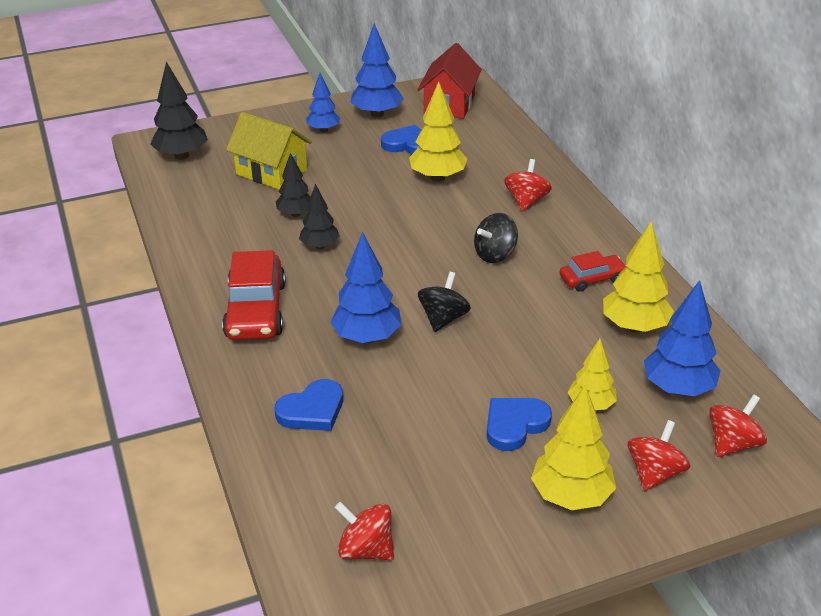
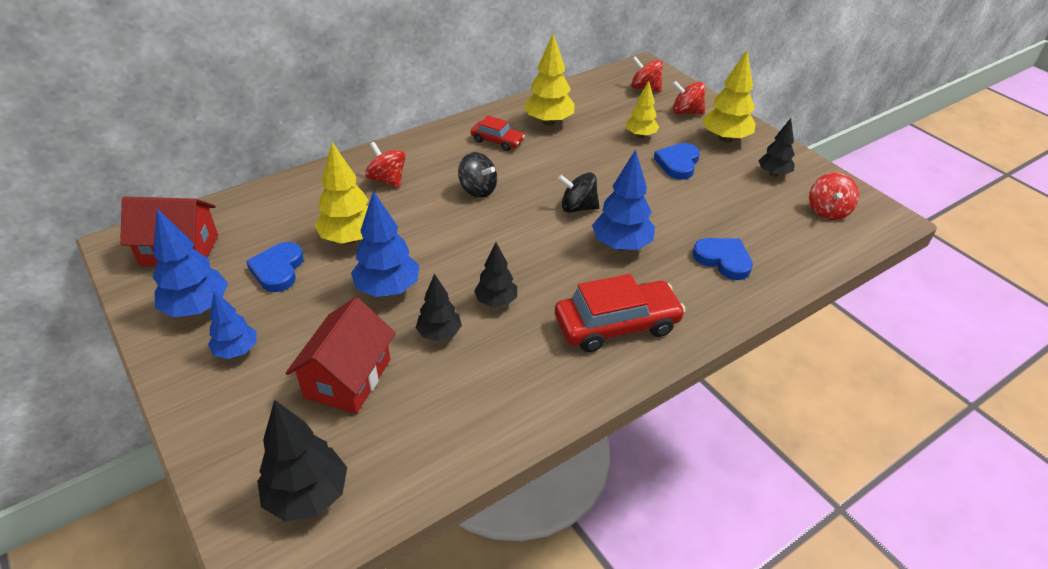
camera: 105 degrees left, 5 degrees up
yellow house [226,112,312,190] -> red house [286,297,396,414]
blue heart [487,398,552,451] -> blue heart turned 75 degrees clockwise [654,143,700,180]
red spinning top [504,159,552,211] -> red spinning top turned 45 degrees clockwise [365,142,405,188]
red car [560,251,627,292] -> red car turned 150 degrees clockwise [471,116,525,151]
blue tree [644,280,721,396] -> blue tree moved to [351,191,419,297]
none -> black tree [759,118,795,177]

